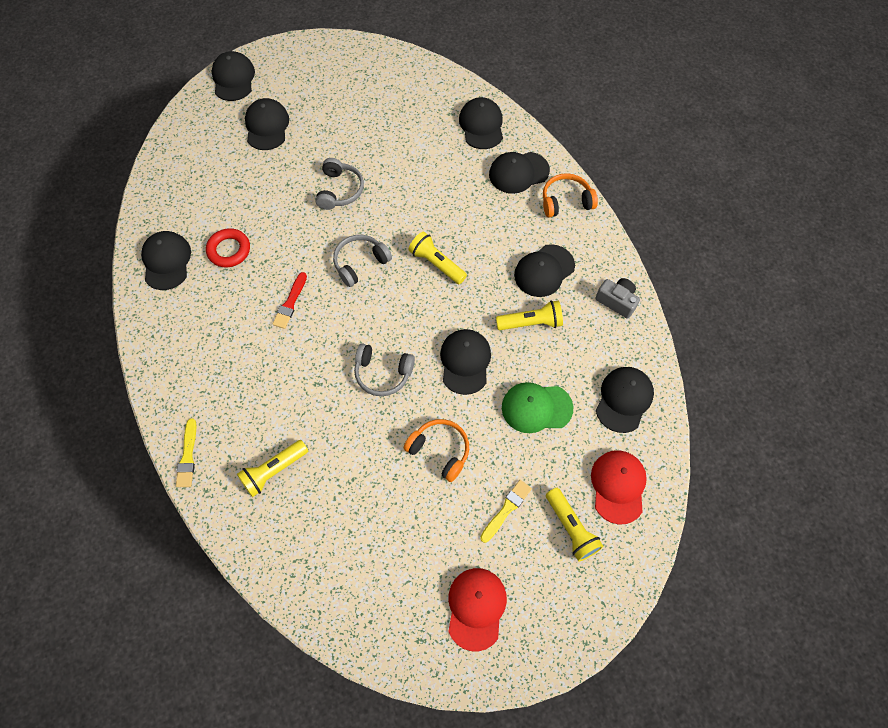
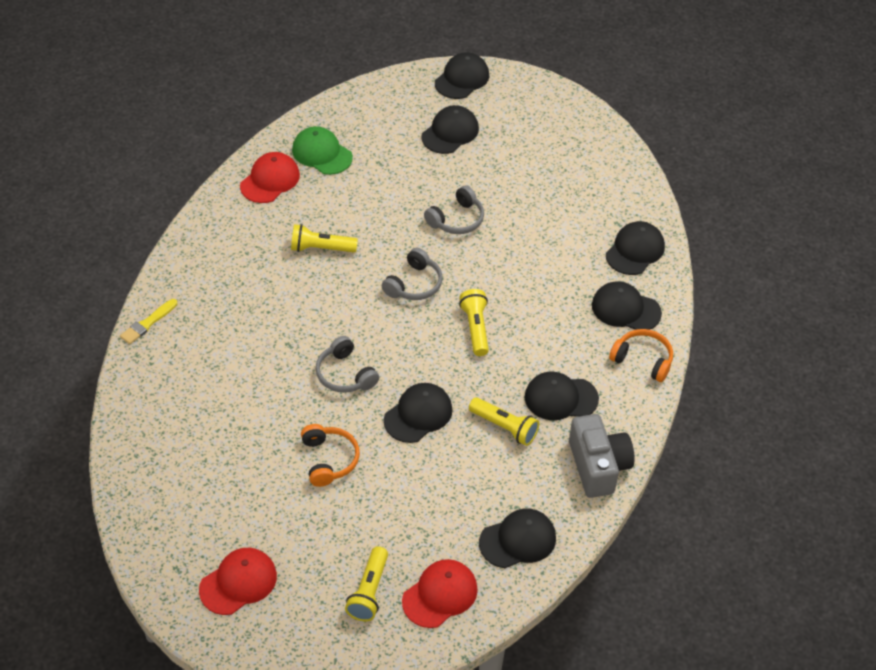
camera: 40 degrees right, 15 degrees down
black cap [141,231,191,290] -> red cap [240,152,300,203]
red ring [206,228,250,267] -> none
yellow flashlight [237,440,308,497] -> yellow flashlight moved to [291,224,358,252]
red brush [273,272,307,329] -> none
grey headphones [333,235,392,287] -> grey headphones turned 120 degrees clockwise [382,248,443,300]
yellow brush [480,480,532,543] -> none
green cap [502,382,573,433] -> green cap moved to [292,126,353,175]
grey camera [595,278,640,319] -> grey camera [569,414,635,498], size x1.63

